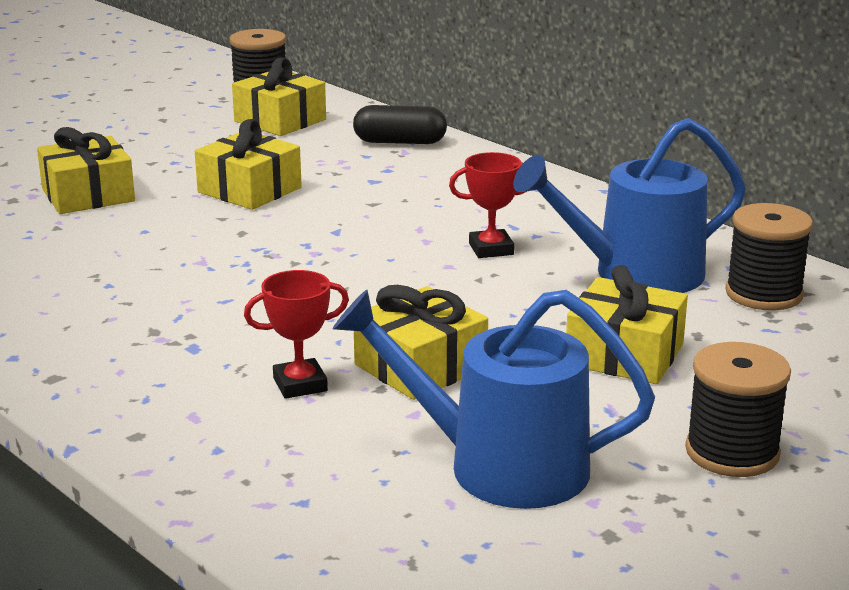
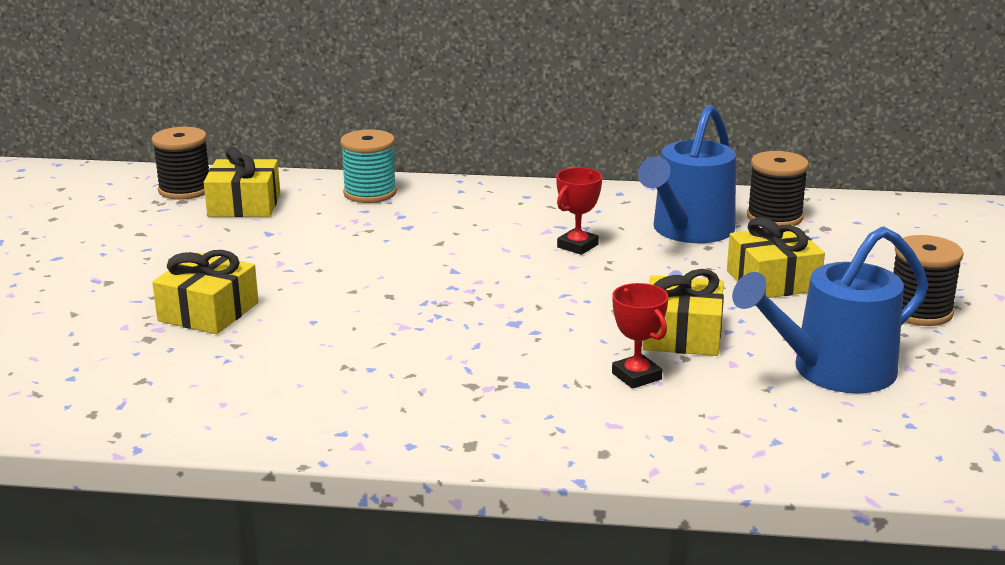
camera: 40 degrees left, 0 degrees up
yellow gift [195,119,302,210] -> none
red trophy [244,270,349,399] -> red trophy turned 60 degrees counterclockwise [612,283,668,389]
black capsule [353,105,447,144] -> turquoise spool [340,129,397,203]

